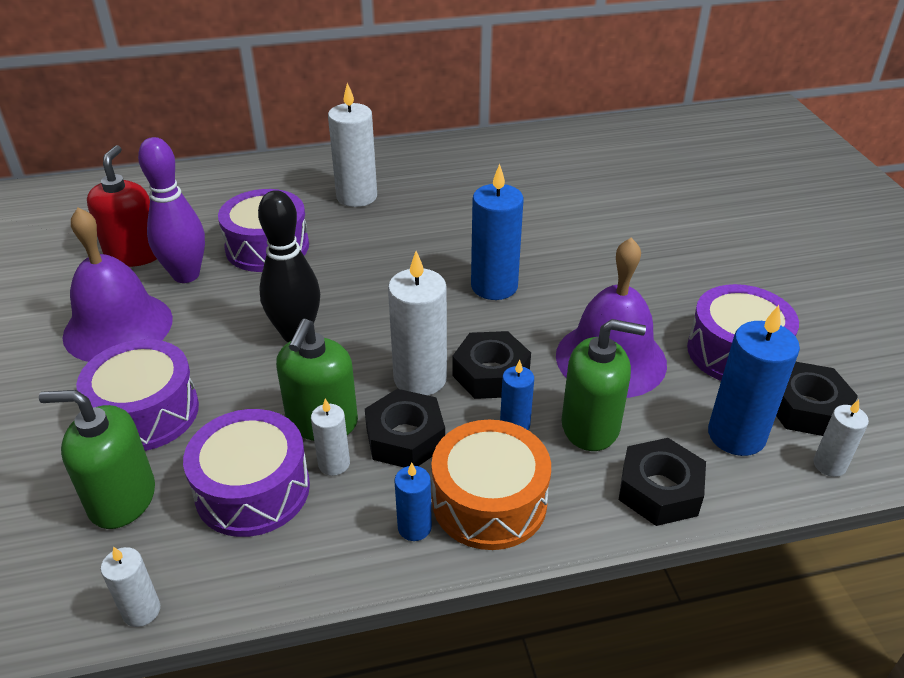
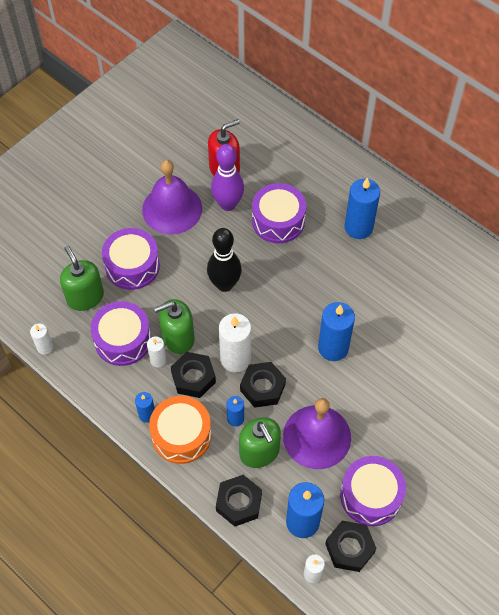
camera: 55 degrees right, 20 degrees up
white candle [328,83,377,207] -> blue candle [345,177,380,239]

